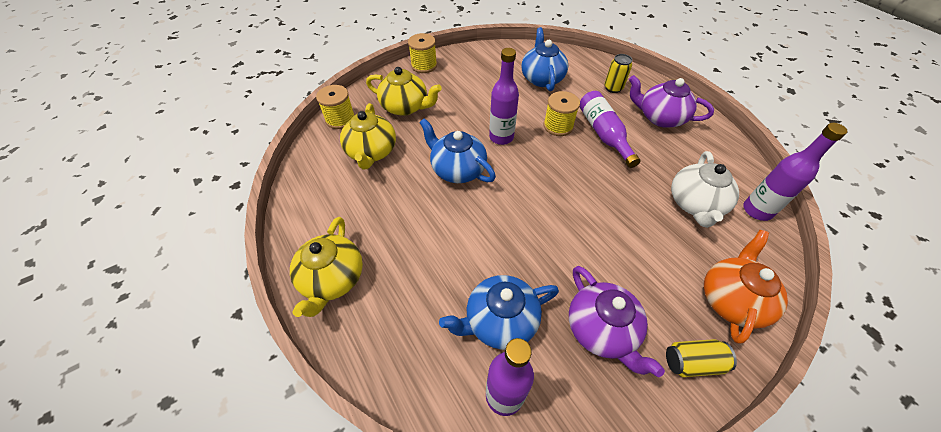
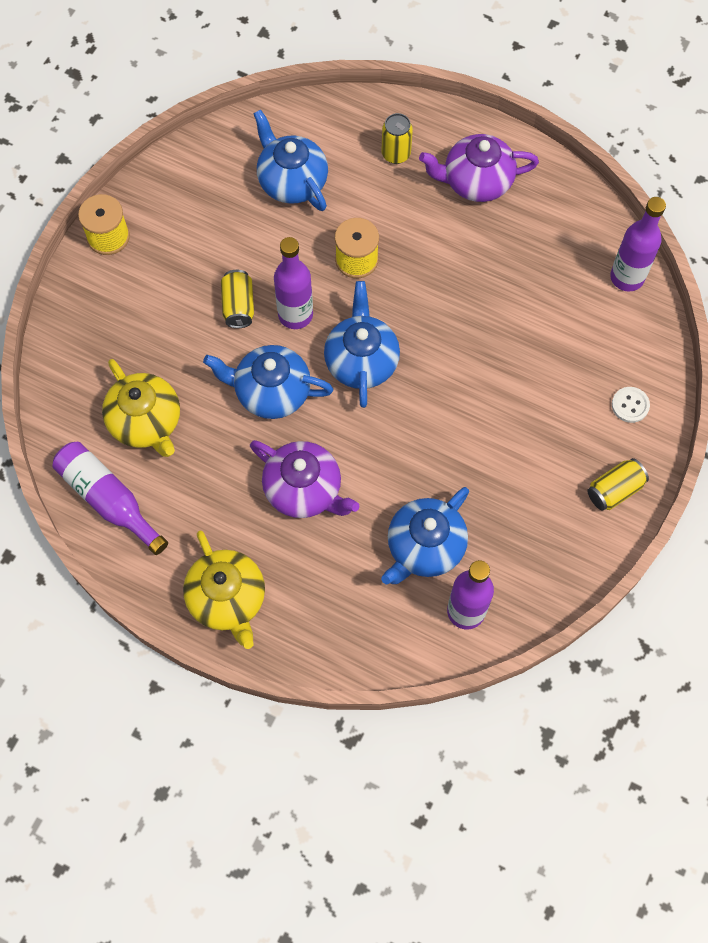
camera: 30 degrees left, 15 degrees up
yellow spool [316,85,355,129] -> none
yellow teapot [366,67,442,116] -> none
purple teapot [569,266,665,377] -> purple teapot moved to [250,440,359,518]
purple bottle [580,91,641,168] -> purple bottle moved to [52,442,168,555]
white teapot [671,151,739,228] -> none
orange teapot [704,230,788,344] -> white button [612,387,650,423]
none -> yellow can [221,270,254,328]
none -> blue teapot [324,281,400,408]

